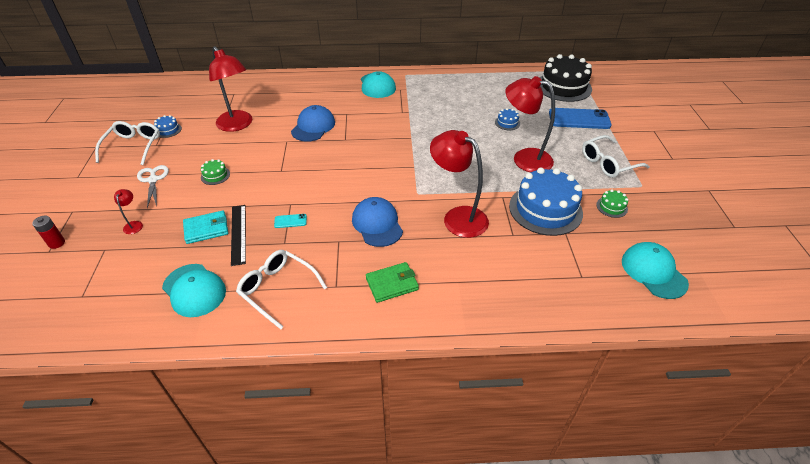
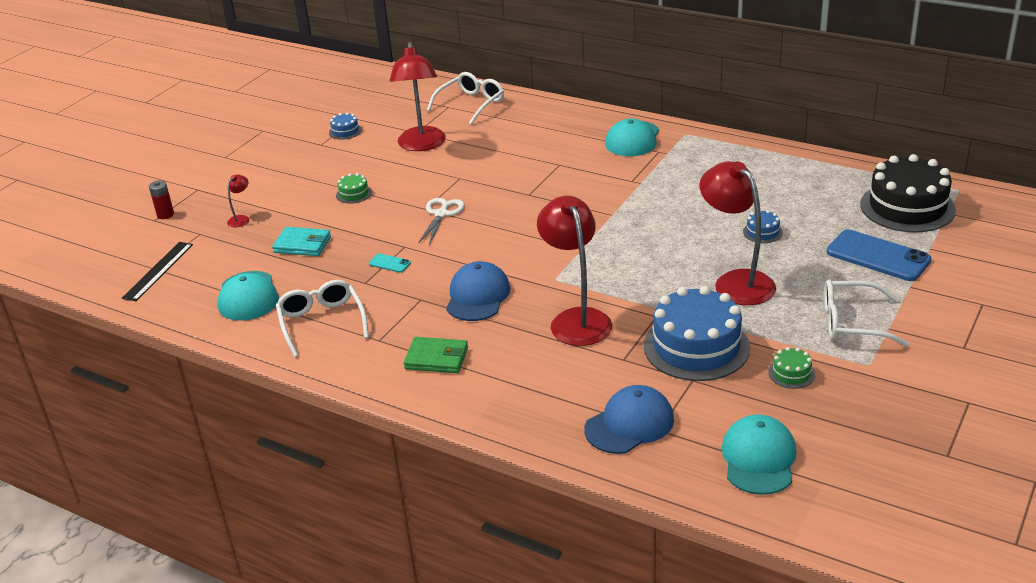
camera: 35 degrees right, 10 degrees down
white glasses [95,121,160,165] -> white glasses moved to [427,72,504,125]
white scissors [137,165,169,208] -> white scissors moved to [418,198,465,245]
black ruler [231,205,246,266] -> black ruler moved to [122,242,193,301]
blue cap [291,105,335,142] -> blue cap moved to [584,385,674,454]

